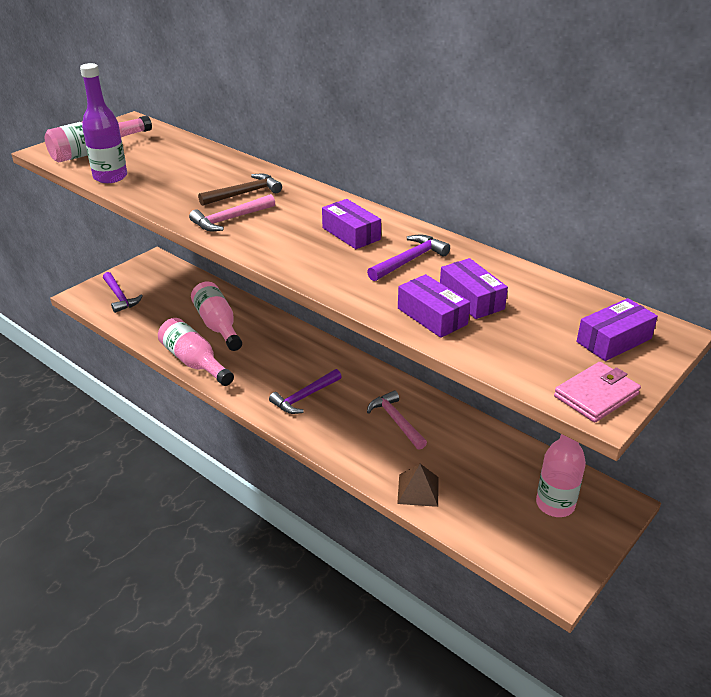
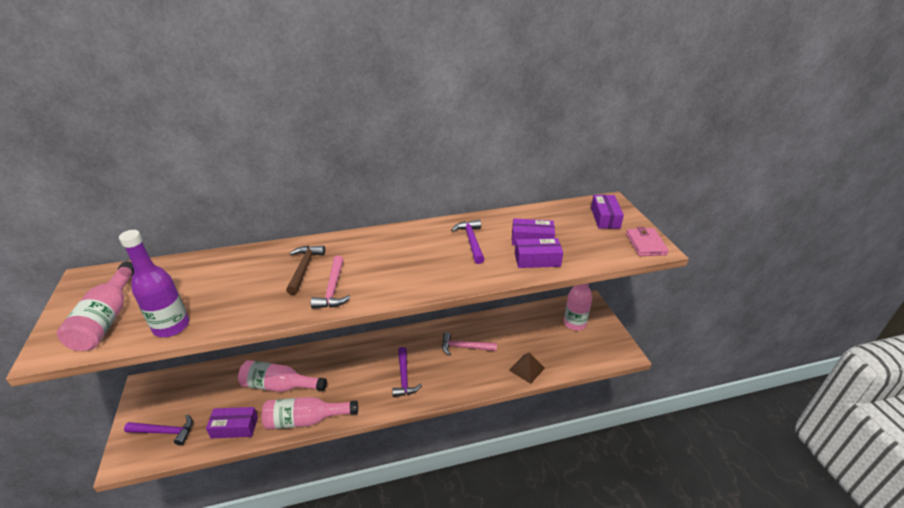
camera: 55 degrees left, 0 degrees up
purple box [322,199,381,249] -> purple box moved to [206,407,258,439]

